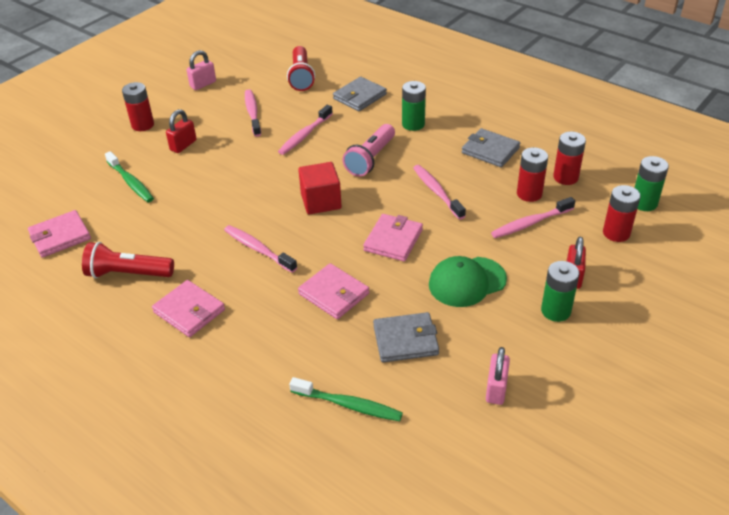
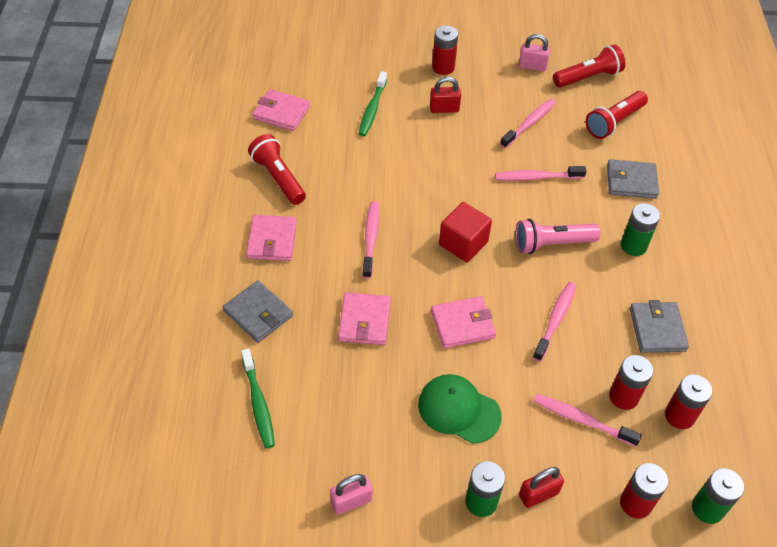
camera: 50 degrees right, 10 degrees up
grey wallet [373,312,439,362] -> grey wallet moved to [223,280,293,343]
none -> red flashlight [553,44,625,88]

